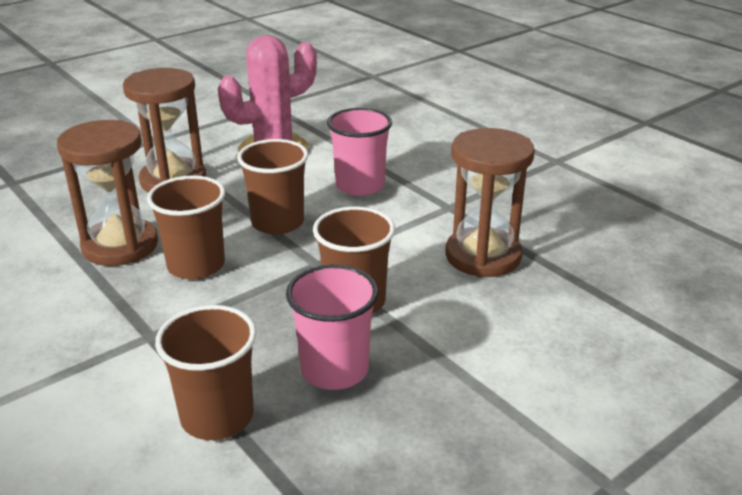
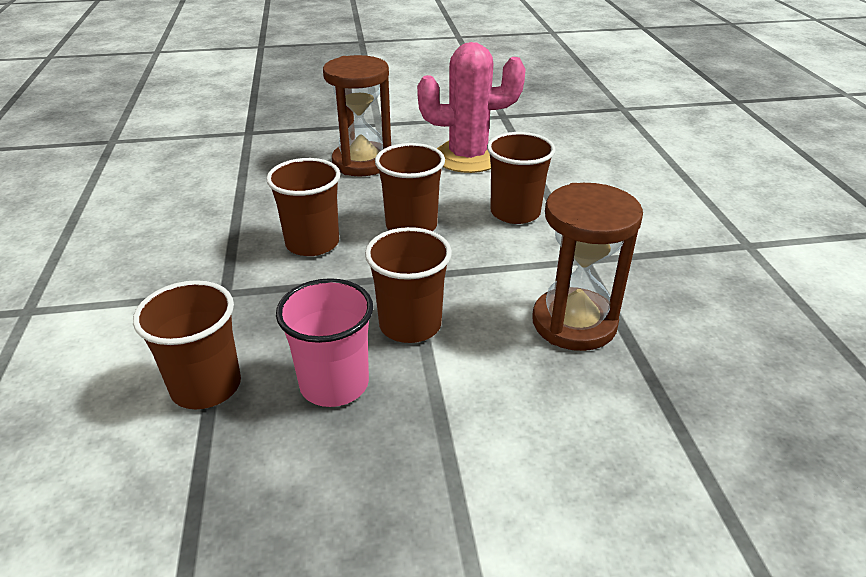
camera: 30 degrees right, 5 degrees up
brown hourglass [57,120,158,266] -> none
pink cup [327,108,392,196] -> brown cup [487,132,556,224]

